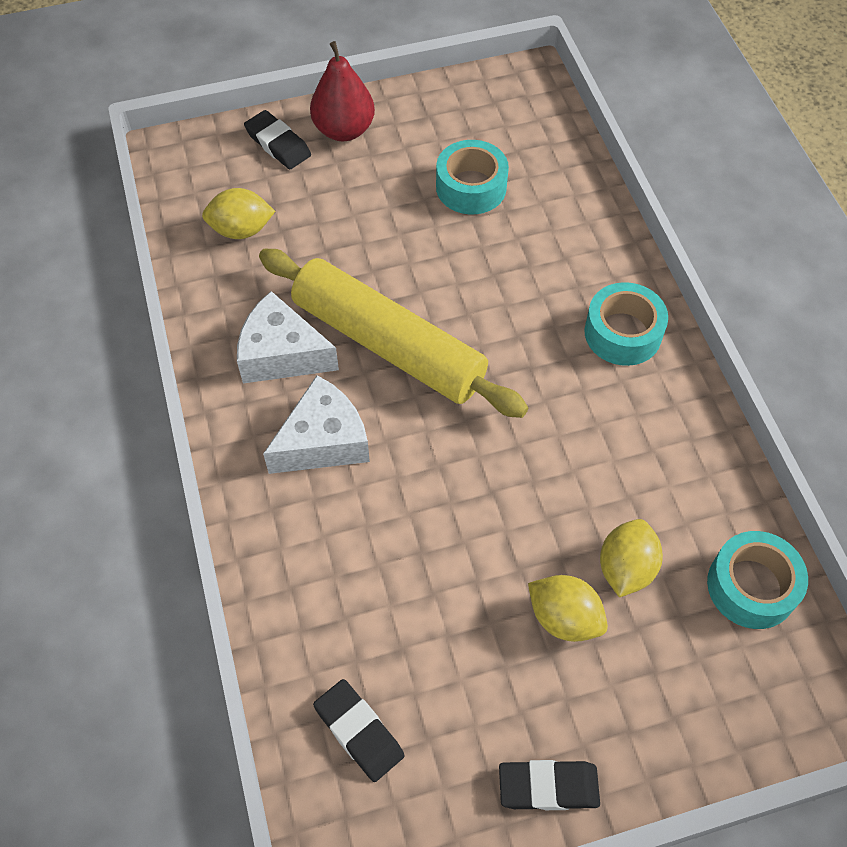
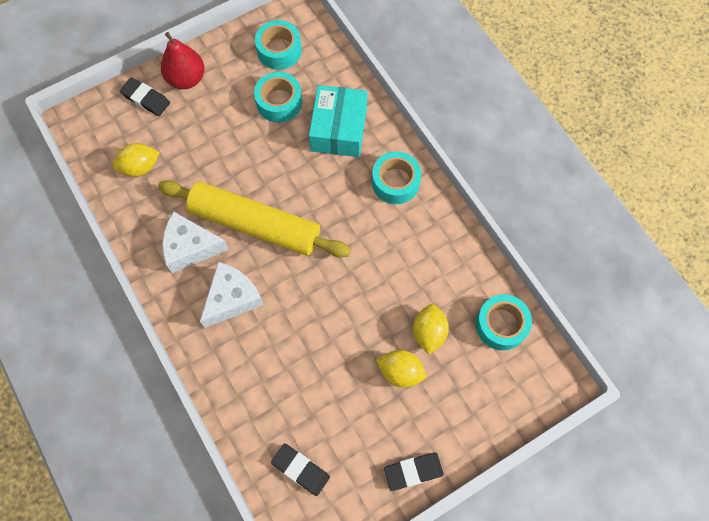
camera: 15 degrees left, 10 degrees up
none -> turquoise tape [255,20,302,70]
none -> turquoise box [309,85,367,157]

